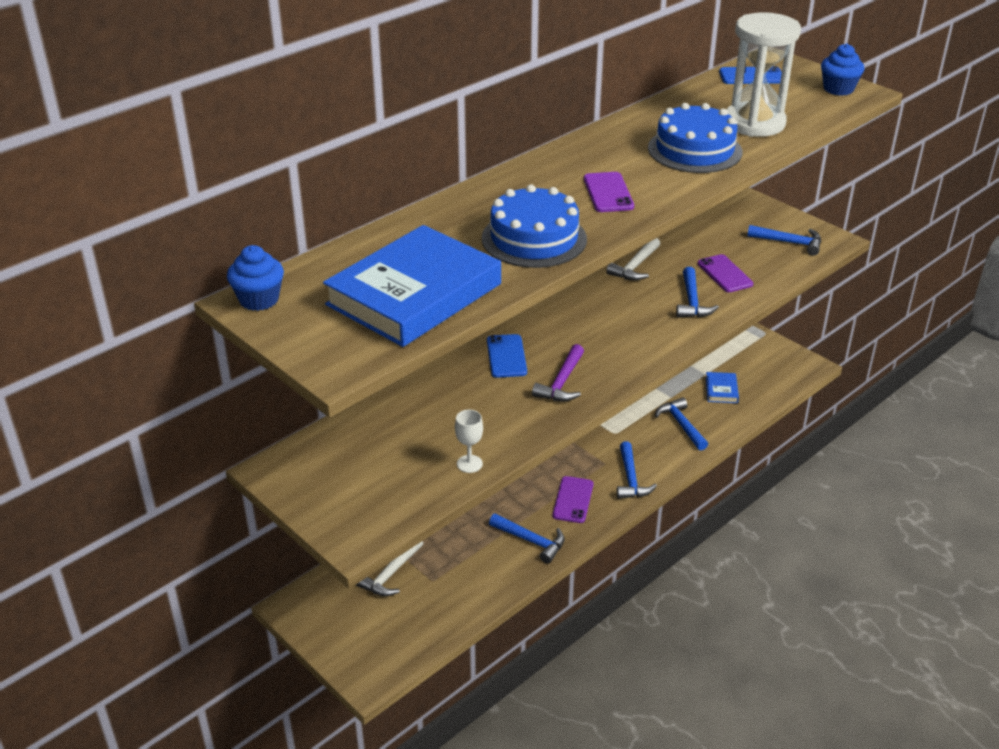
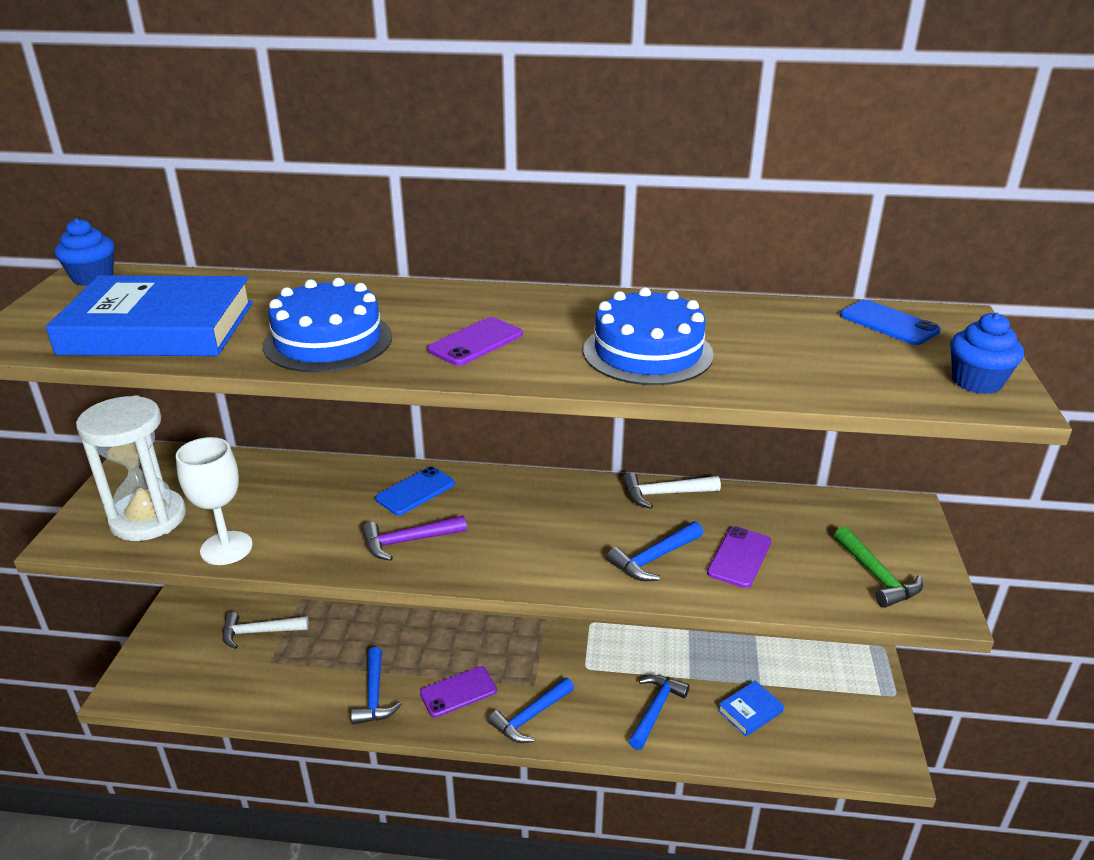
camera: 50 degrees right, 5 degrees down
white goblet [455,409,483,473] -> white goblet [176,437,253,565], size x1.75
white hourglass [726,12,801,137] -> white hourglass moved to [76,395,186,541]
blue hammer [747,225,821,256] -> green hammer [834,526,923,608]

